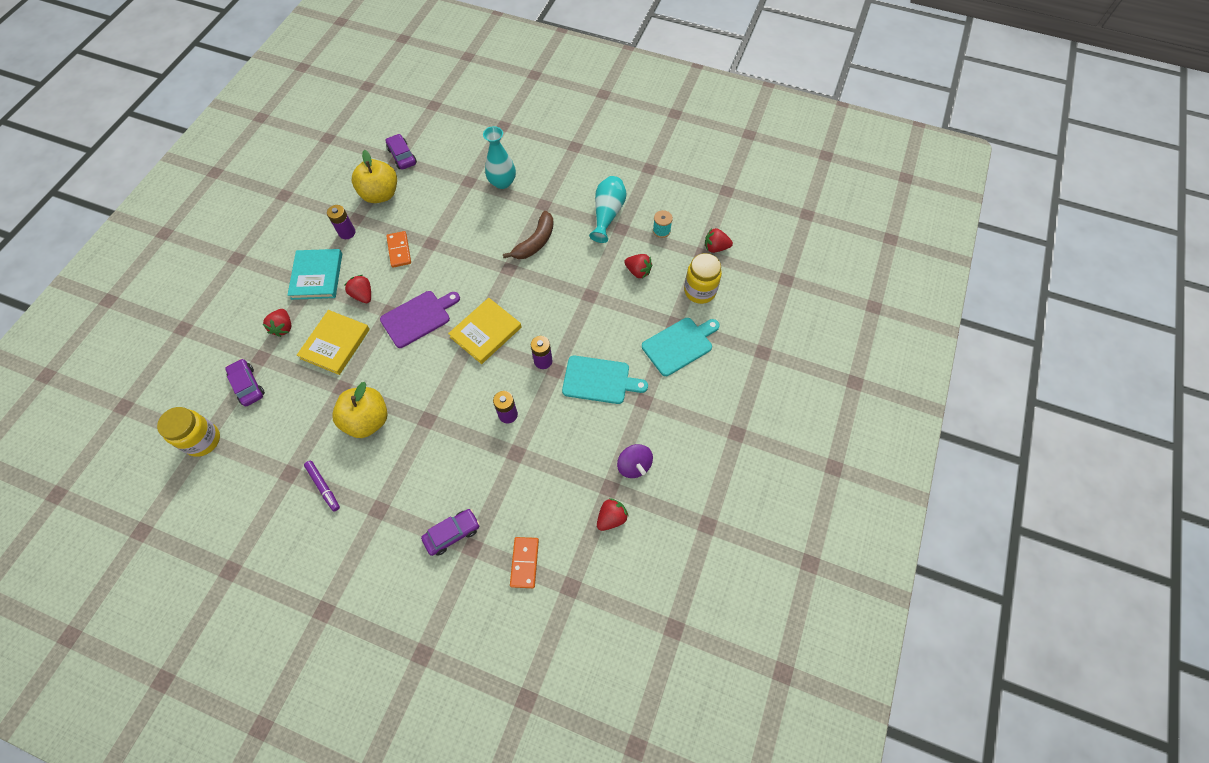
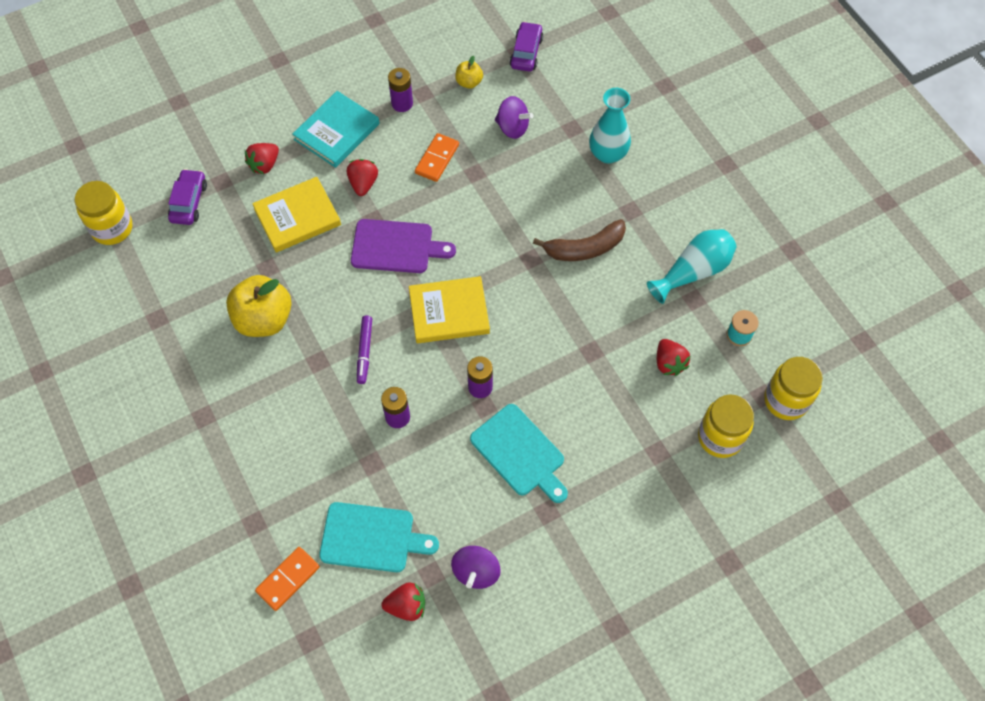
camera: 40 degrees right, 0 degrees up
purple marker [304,461,340,511] -> purple marker moved to [357,315,372,384]
yellow apple [352,150,397,203] -> yellow apple [455,56,483,89], size x0.49
purple car [421,509,480,556] -> none
turquoise cutting board [642,318,720,376] -> turquoise cutting board moved to [319,502,439,572]
red strawberry [705,228,733,253] -> yellow jar [764,357,823,420]
none -> purple spinning top [495,96,533,139]

